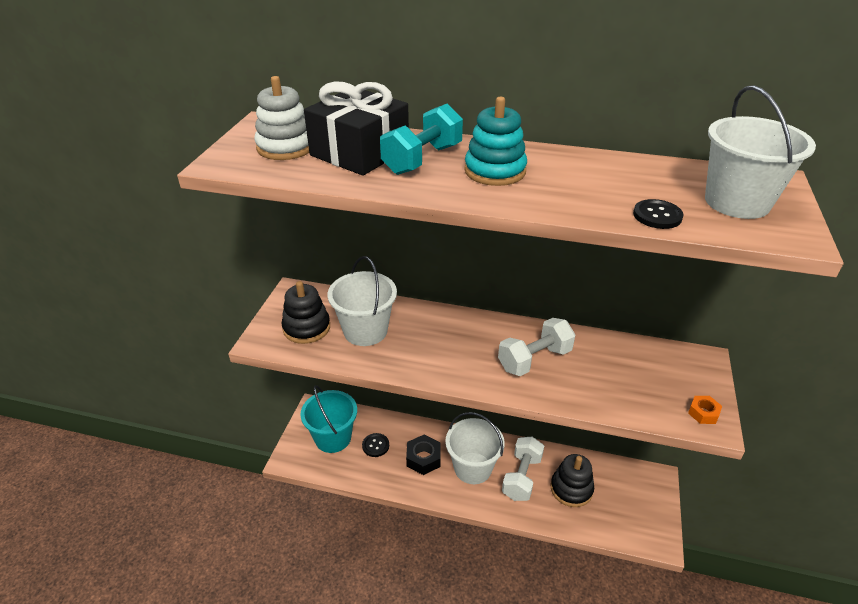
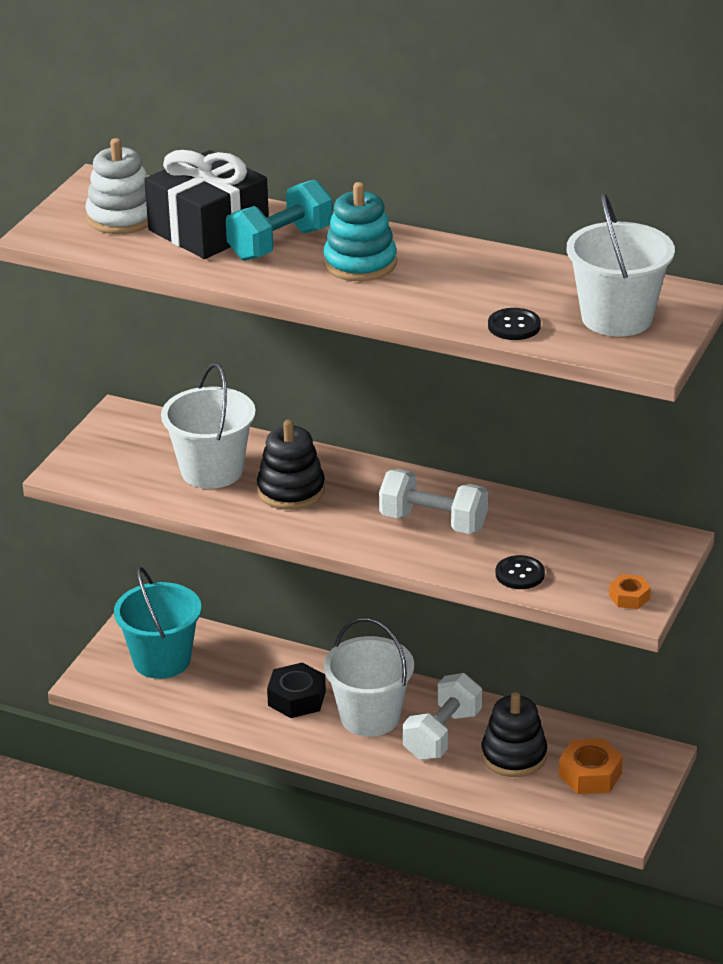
camera: 10 degrees right, 5 degrees down
black stacking toy [282,281,330,344] -> black stacking toy moved to [257,420,325,510]
black button [362,433,389,457] -> black button moved to [496,555,545,589]
white dumbbell [498,318,575,376] -> white dumbbell turned 45 degrees clockwise [379,469,488,534]
none -> orange nut [559,738,623,794]

